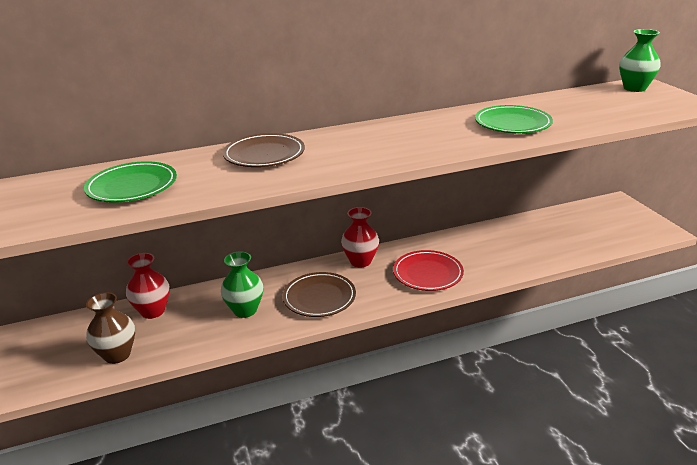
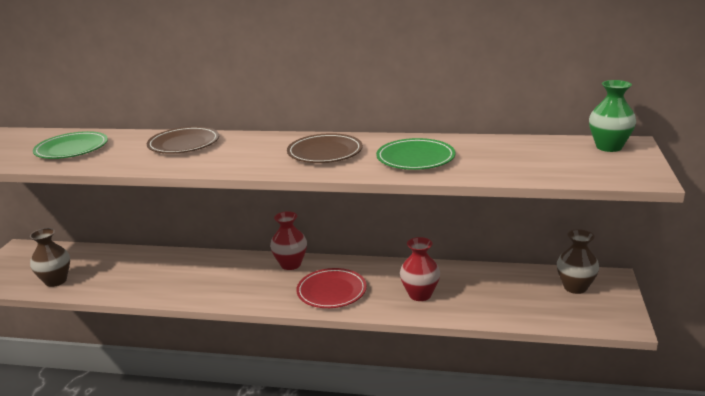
camera: 30 degrees right, 5 degrees down
red vase [126,253,170,319] -> red vase moved to [400,237,440,301]
green vase [221,251,263,318] -> none
brown plate [283,272,356,317] -> brown plate moved to [287,133,363,163]
none -> brown vase [557,229,599,294]

